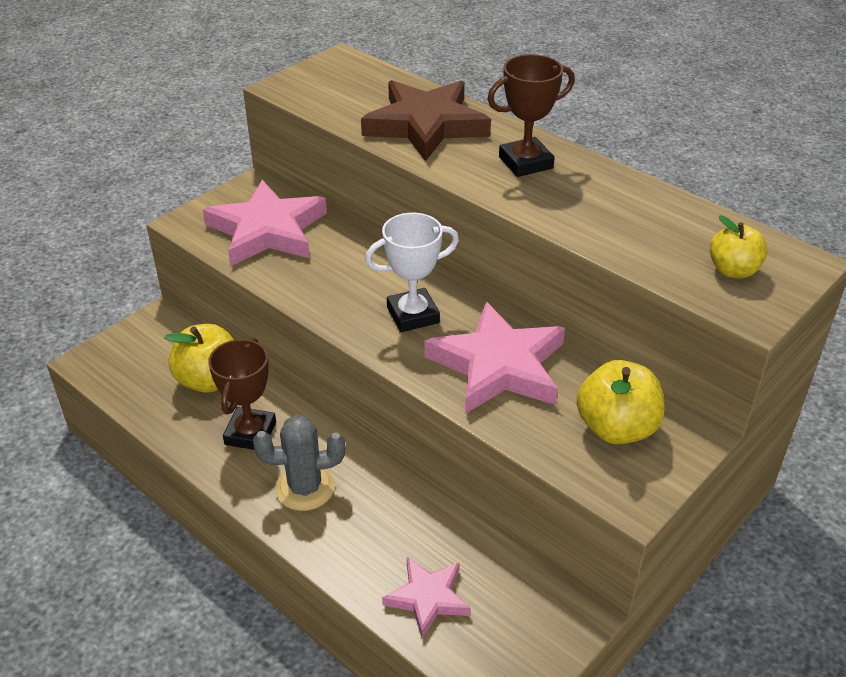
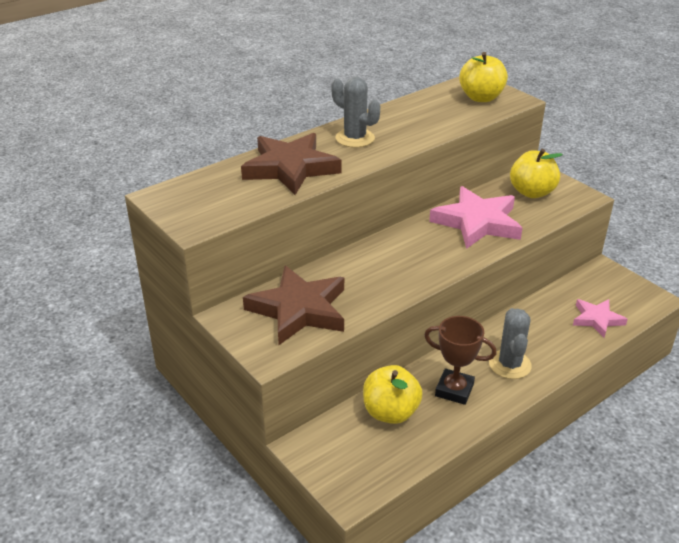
camera: 80 degrees left, 5 degrees down
pink star [203,180,327,266] -> brown star [243,266,344,345]
white trophy [365,213,459,332] -> none
brown trophy [487,54,575,177] -> grey cactus [331,77,380,148]
yellow apple [710,215,768,279] -> yellow apple [459,52,508,102], size x1.55

